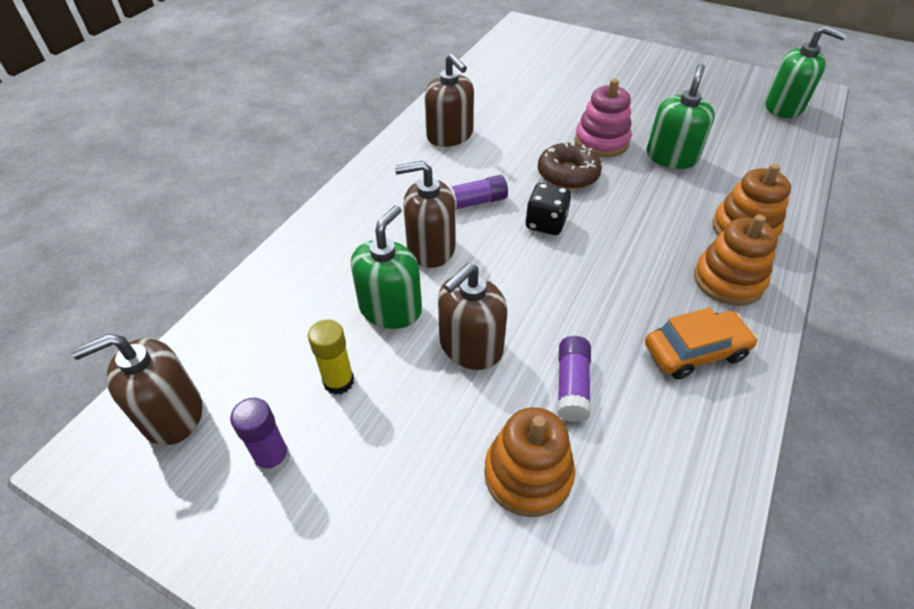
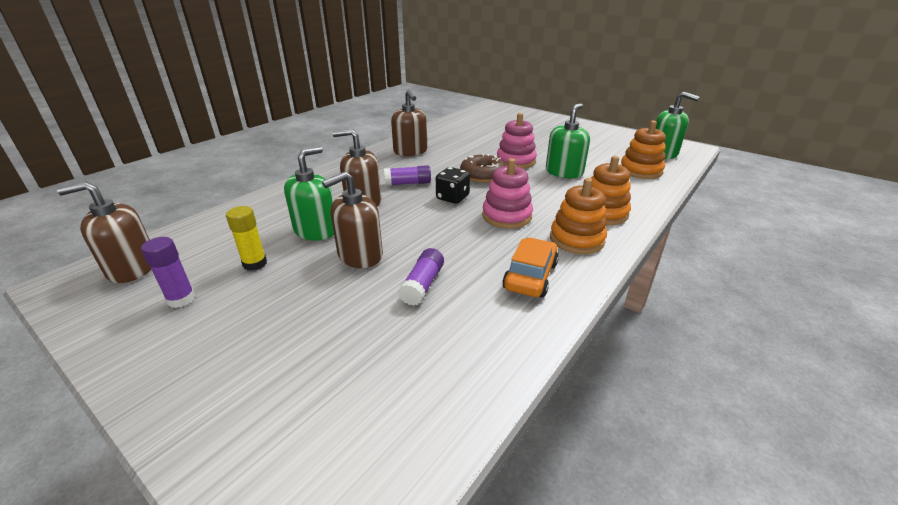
camera: 10 degrees right, 15 degrees down
orange stacking toy [484,407,575,517] -> orange stacking toy moved to [620,120,666,179]
orange car [645,307,758,379] -> orange car turned 60 degrees counterclockwise [502,238,559,297]
none -> pink stacking toy [482,158,533,229]

